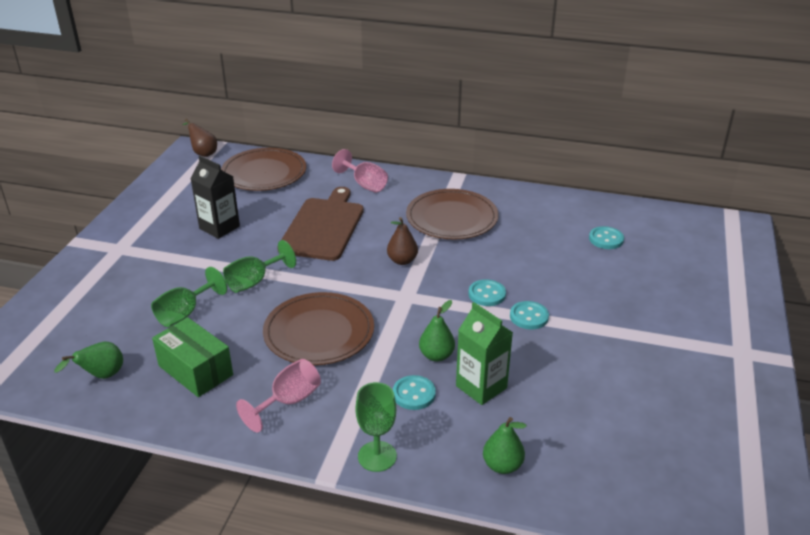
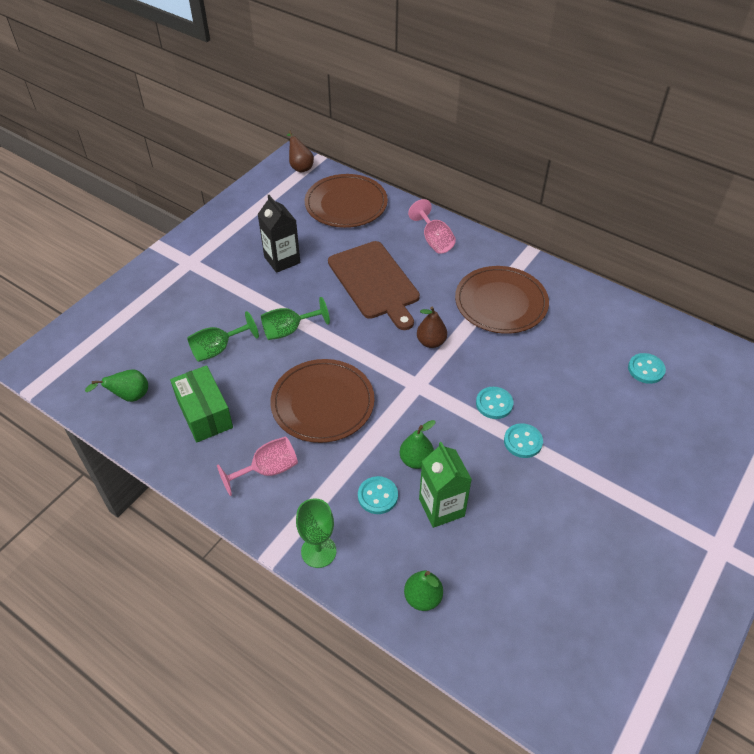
camera: 20 degrees right, 15 degrees up
brown cutting board [277,187,364,261] -> brown cutting board turned 120 degrees clockwise [328,241,420,330]

